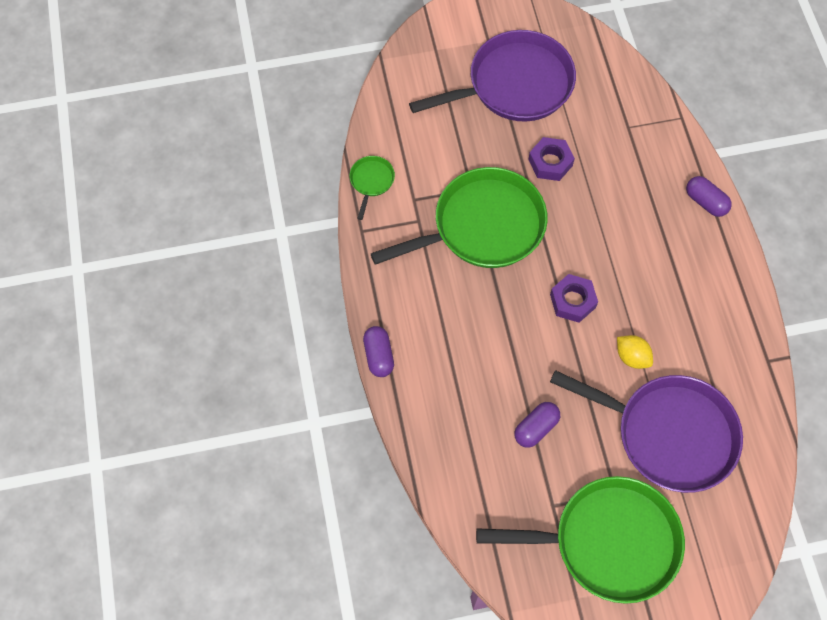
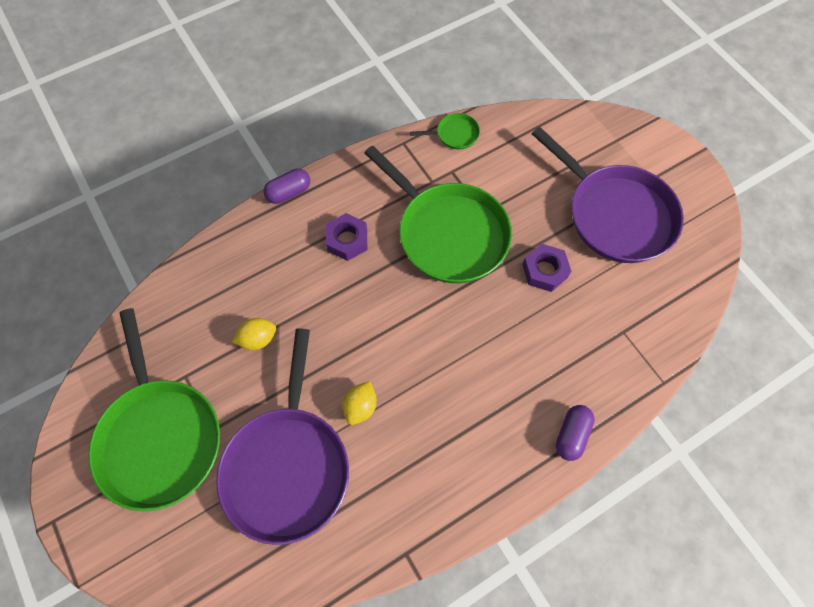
camera: 70 degrees right, 0 degrees up
purple capsule [514,402,560,448] -> yellow lemon [232,318,276,350]
purple nut [550,274,598,323] -> purple nut moved to [326,213,367,261]

